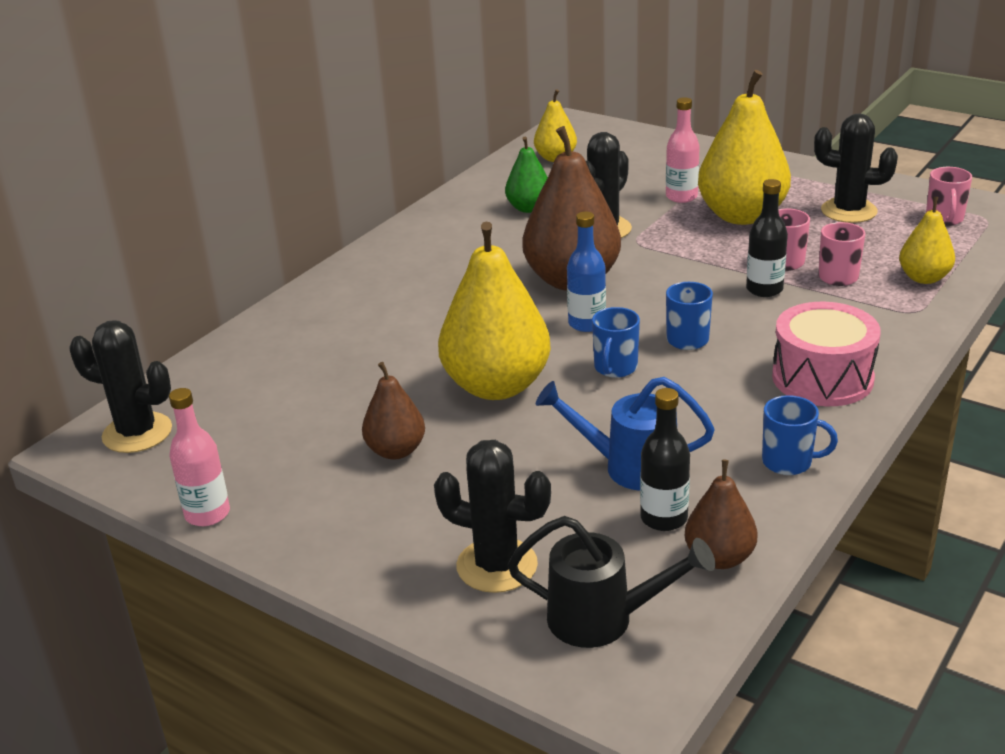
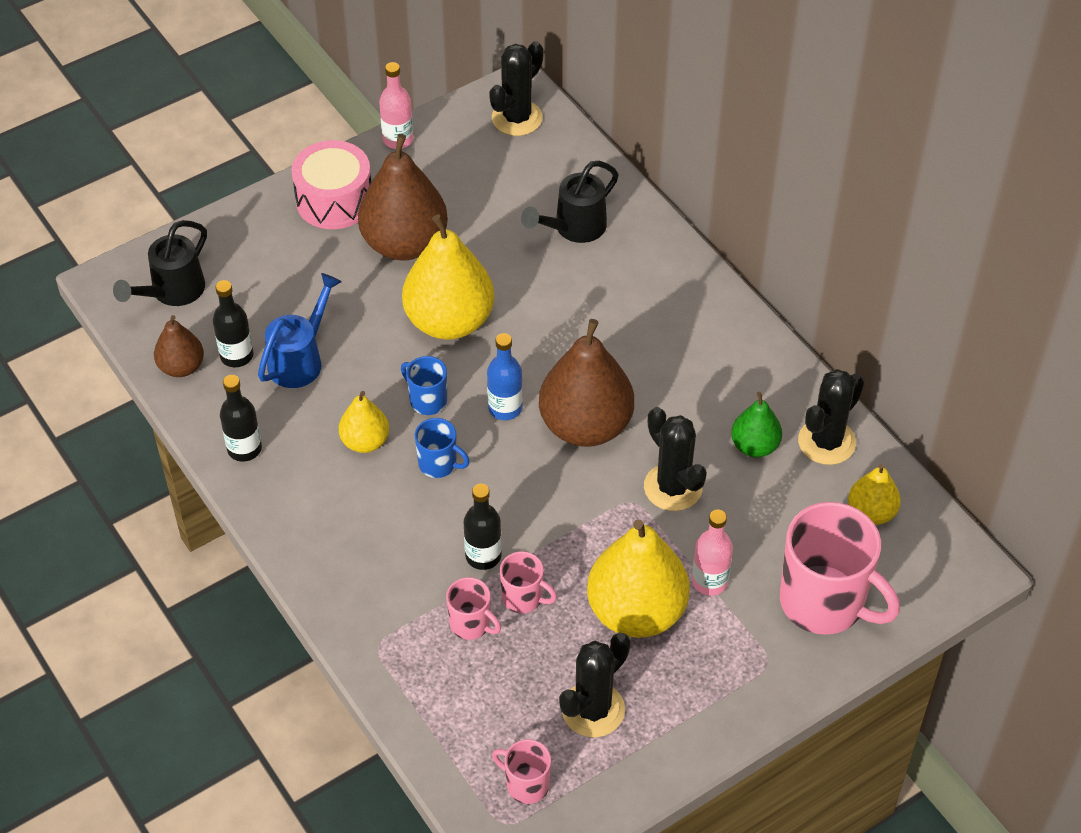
camera: 110 degrees right, 20 degrees up
brown pear [362,362,425,460] -> brown pear [358,134,448,261], size x1.89
black cactus [434,440,551,593] -> black cactus moved to [798,369,864,465]
blue mug [762,395,838,475] -> black bottle [220,375,262,462]
pink drum [772,302,881,406] -> pink drum moved to [291,140,371,229]
yellow pear [899,197,955,284] -> yellow pear moved to [339,391,389,453]
none -> black watering can [521,161,619,243]
none -> pink mug [780,502,900,635]

